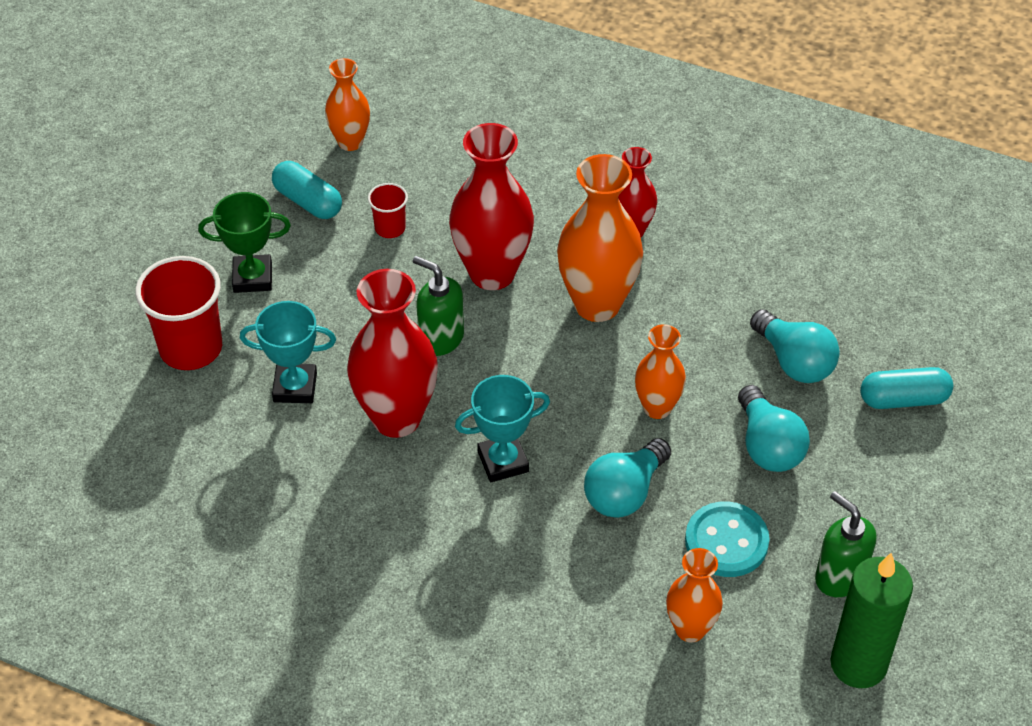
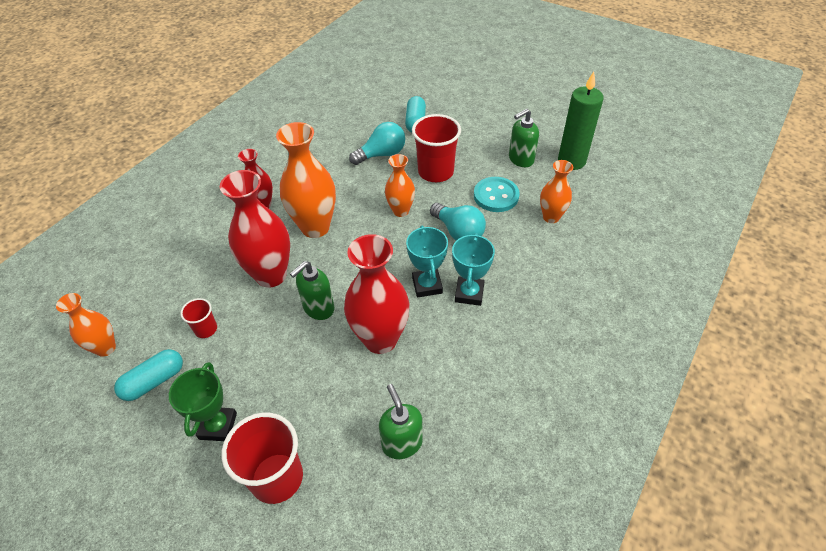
camera: 80 degrees left, 0 degrees up
turquoise trophy [240,301,336,403] -> turquoise trophy moved to [452,233,495,306]
turquoise light bulb [738,385,810,472] -> red cup [412,114,461,182]
none -> green soap dispenser [379,384,423,459]

